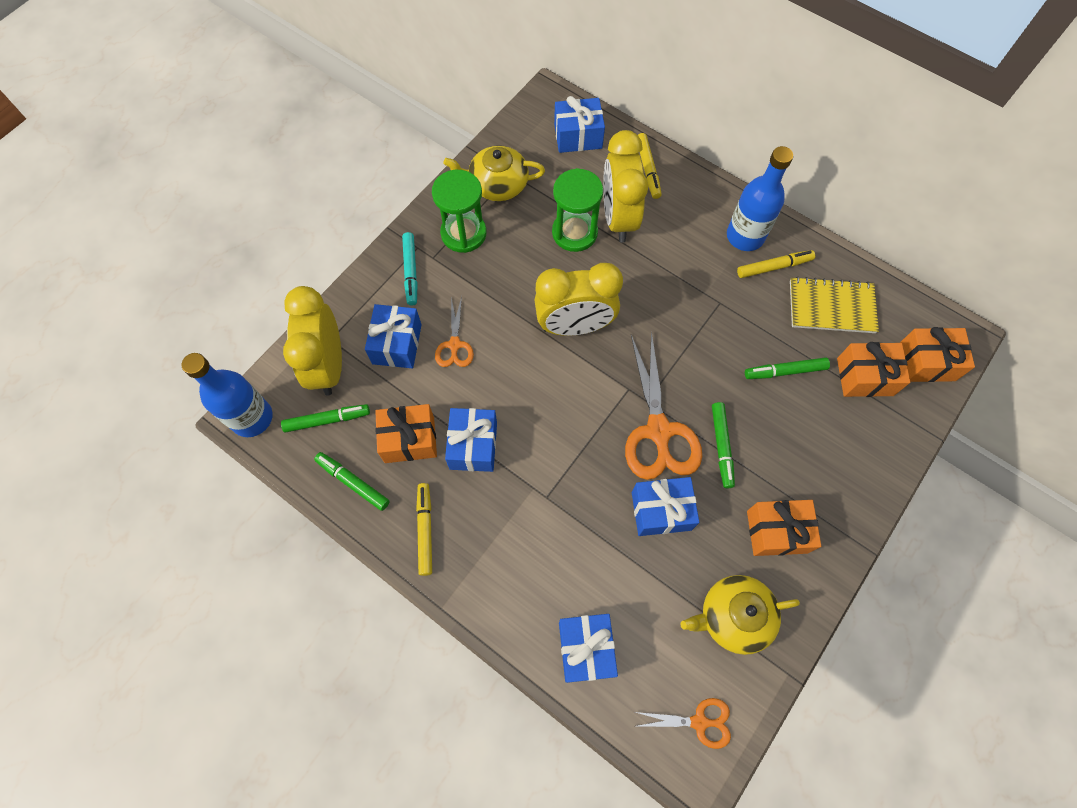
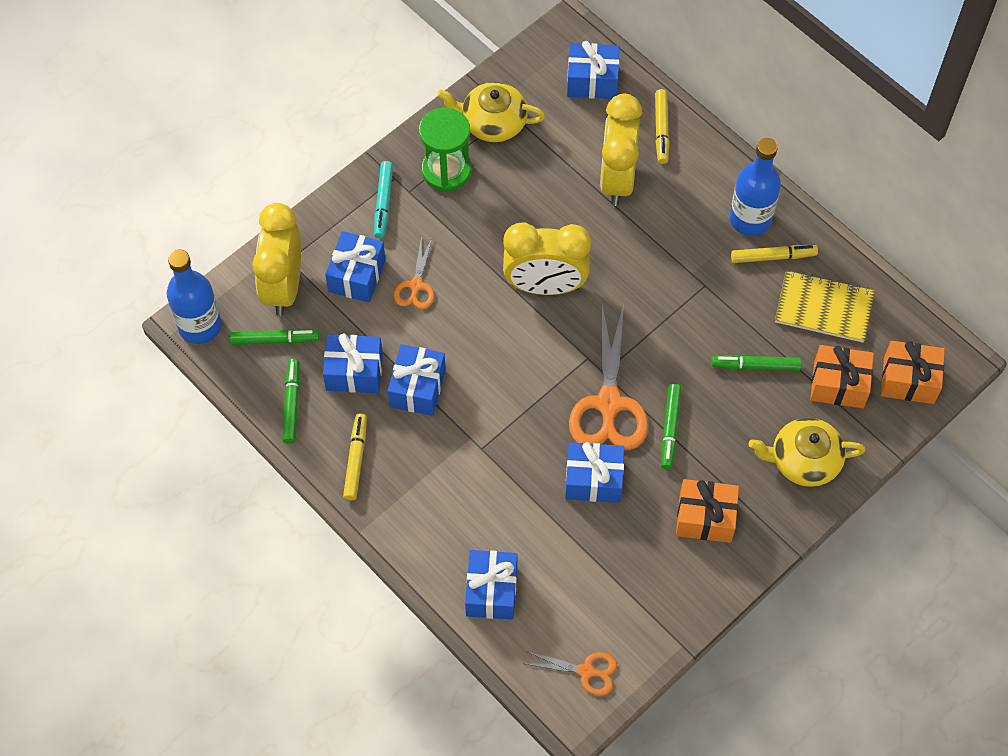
camera: 10 degrees right, 5 degrees down
green marker [314,452,390,511] -> green marker turned 45 degrees clockwise [282,359,300,444]
orange gift [375,404,437,463] -> blue gift [323,334,383,393]
green hourglass [552,168,603,252] -> none
yellow teapot [680,575,800,655] -> yellow teapot moved to [748,418,866,487]

